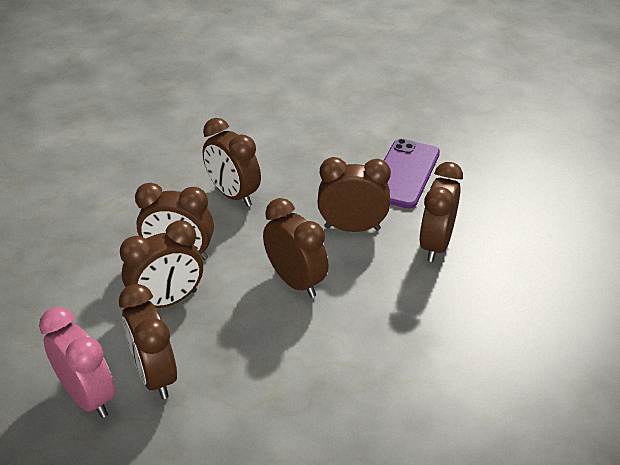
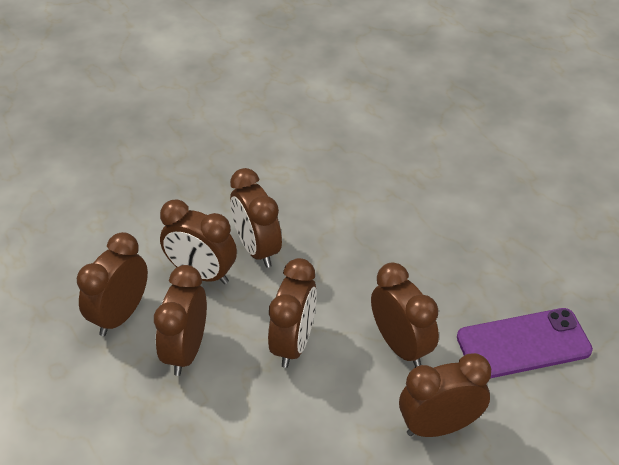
camera: 55 degrees right, 5 degrees up
pink clock [39,307,115,418] -> none
brown clock [203,118,261,207] -> brown clock moved to [154,265,207,376]

